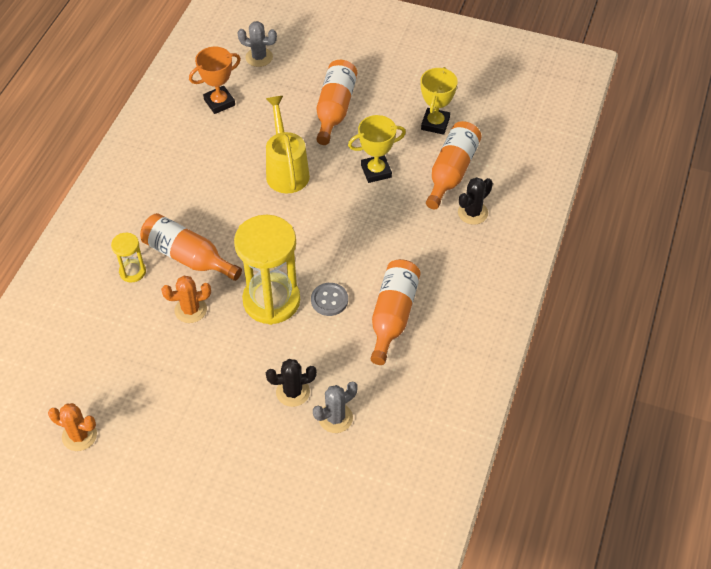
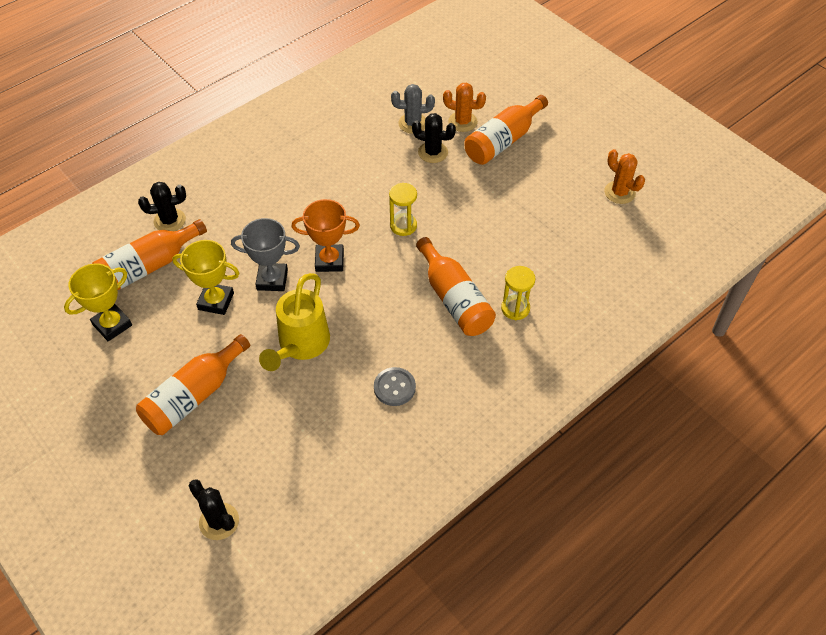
camera: 150 degrees left, 0 degrees up
orange cactus [161,276,211,323] -> orange cactus moved to [443,83,486,132]
orange trophy [189,47,241,114] -> orange trophy moved to [292,199,360,272]
yellow hourglass [234,215,300,325] -> yellow hourglass [389,183,417,236], size x0.47
grey cactus [238,21,277,67] -> black cactus [189,479,239,540]
grey button [311,283,348,316] -> grey button moved to [374,367,416,406]
orange bottle [371,259,421,365] -> orange bottle moved to [464,95,548,165]
none -> grey trophy [231,218,300,291]

